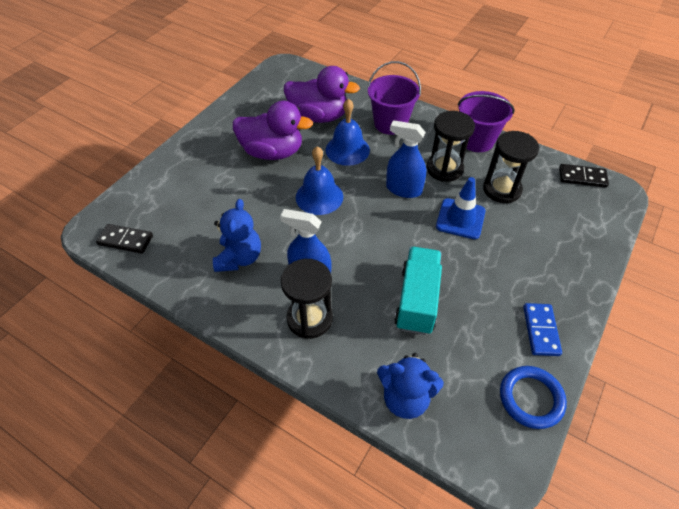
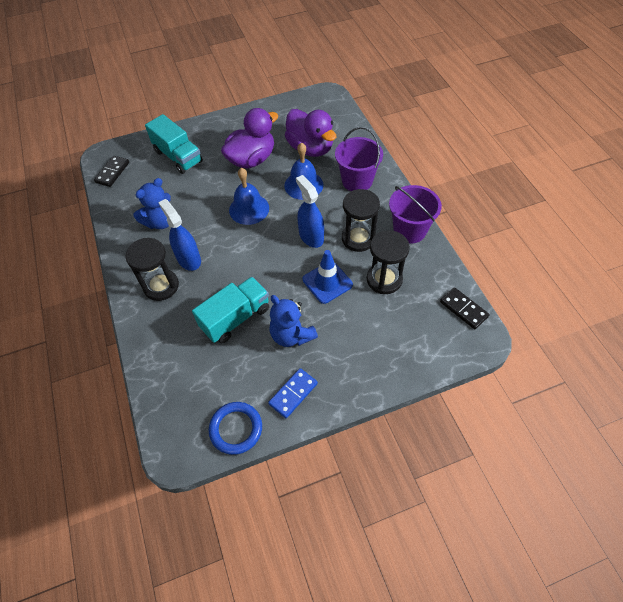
camera: 40 degrees right, 5 degrees up
black domino [96,224,153,254] -> black domino turned 60 degrees clockwise [94,156,129,187]
purple duck [233,101,313,160] -> purple duck turned 90 degrees counterclockwise [221,108,278,168]
blue teddy bear [377,353,444,419] -> blue teddy bear moved to [269,295,318,347]
none -> turquoise truck [145,114,203,174]

